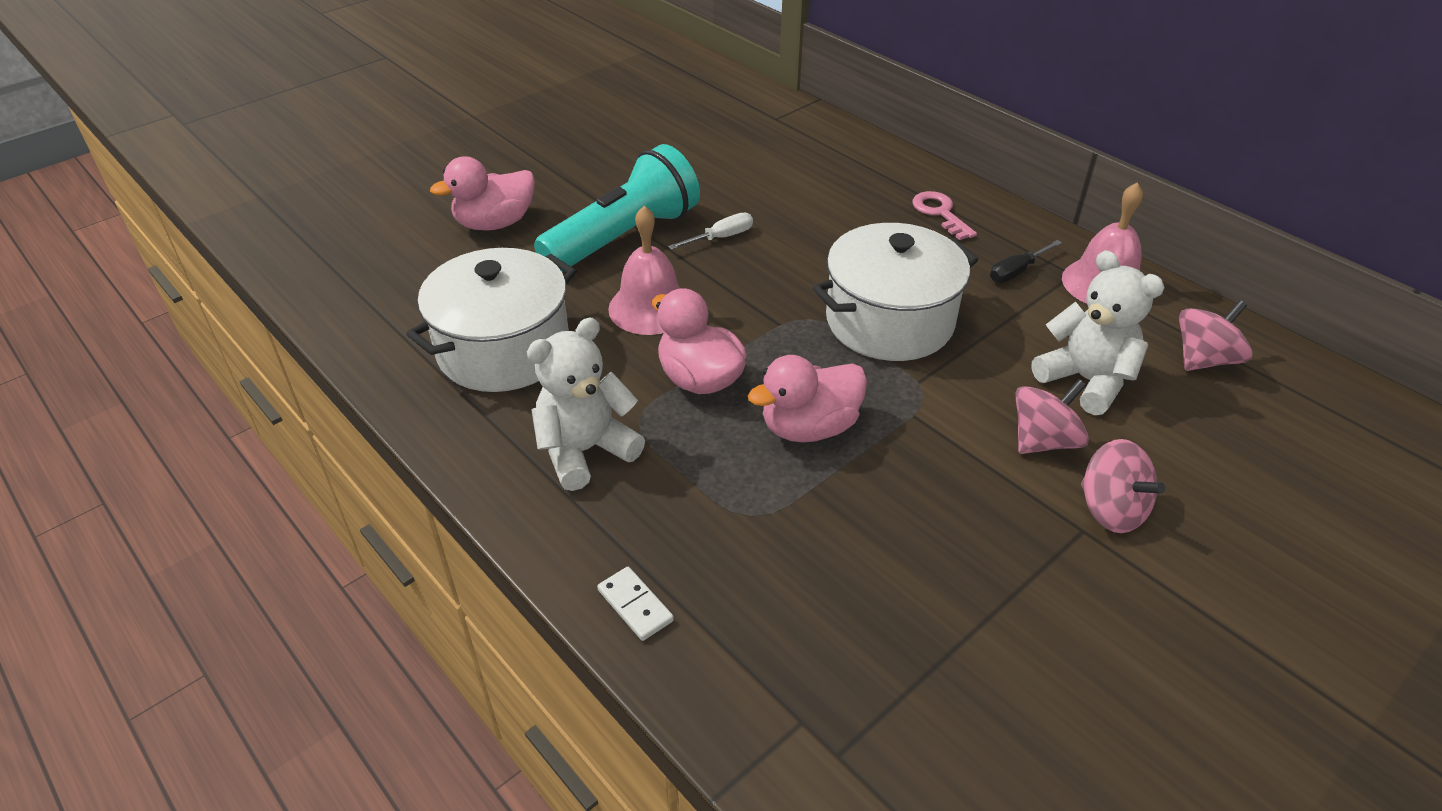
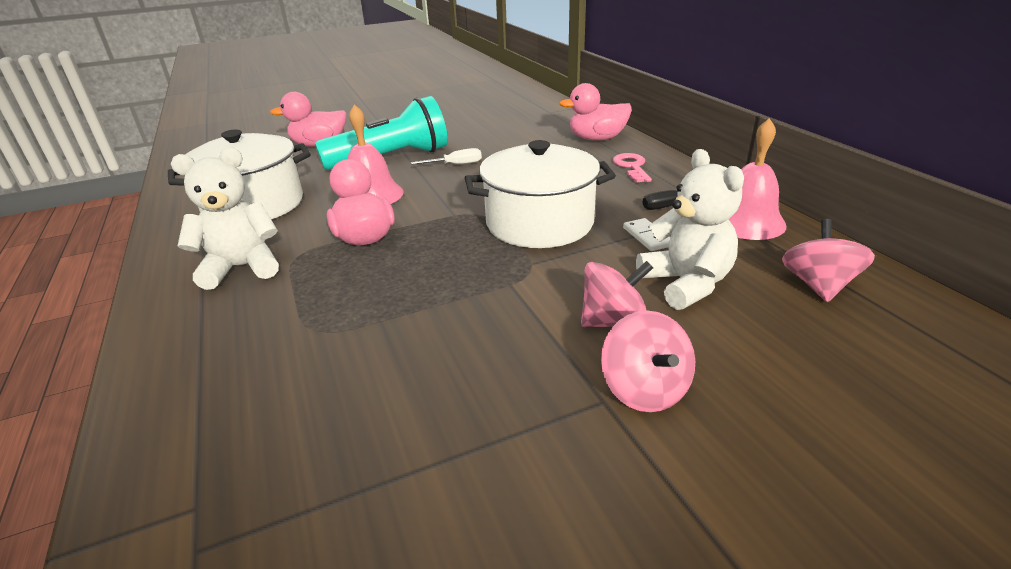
camera: 20 degrees right, 10 degrees down
white domino [597,567,674,641] -> white domino moved to [623,218,670,251]
pink duck [748,355,867,442] -> pink duck moved to [559,83,632,141]
pink spinning top [1179,300,1252,371] -> pink spinning top turned 60 degrees counterclockwise [782,219,875,302]

